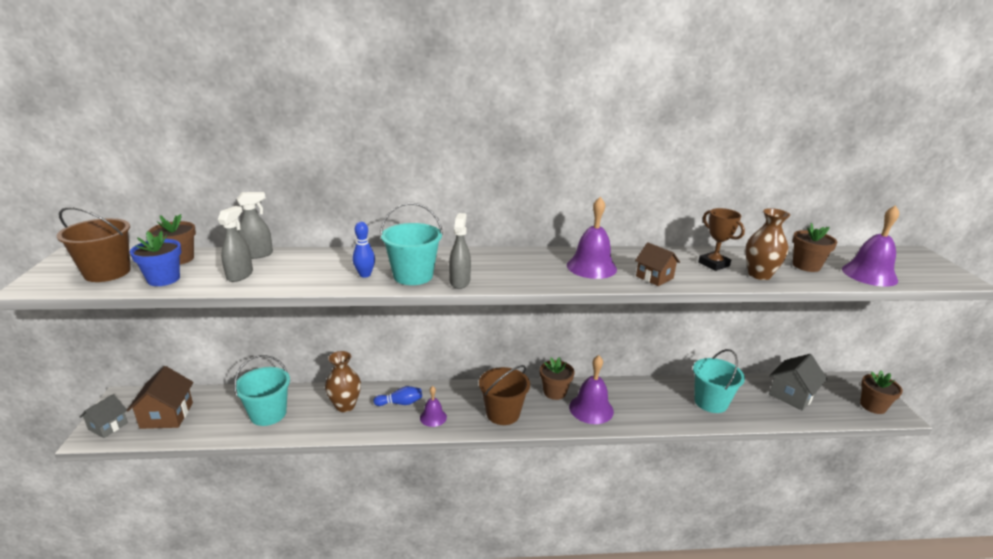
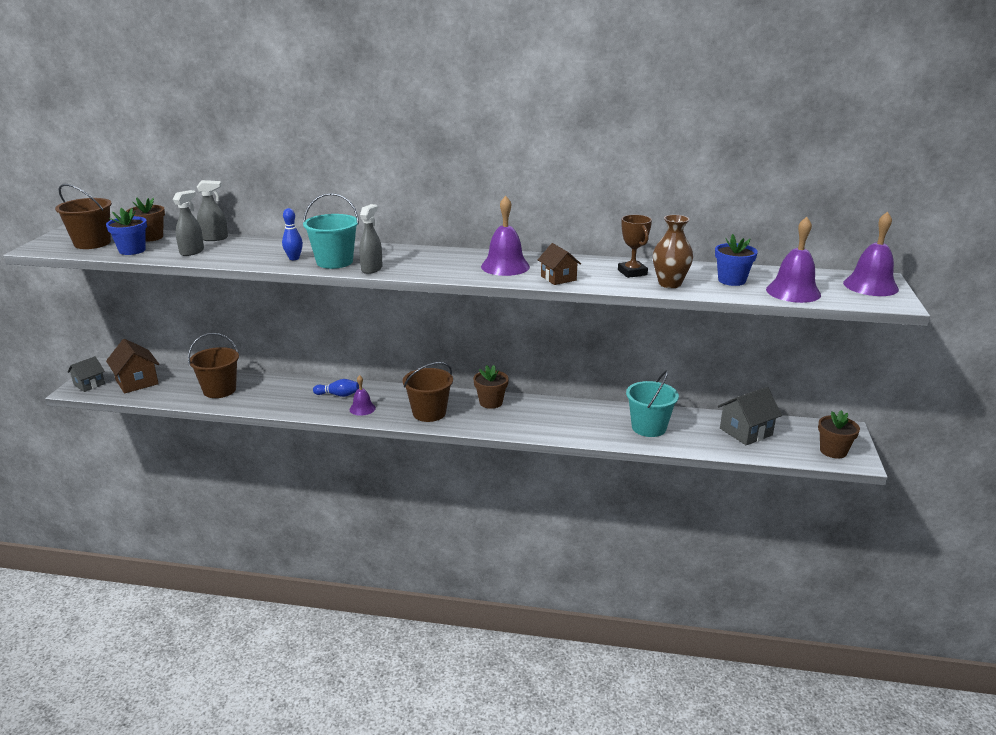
camera: 15 degrees right, 0 degrees up
brown house [126,366,194,429] -> brown house turned 45 degrees counterclockwise [106,339,159,393]
turquoise bucket [234,355,290,426] -> brown bucket [188,333,239,398]
brown vase [325,351,361,412] -> none
purple bell [569,355,614,424] -> purple bell moved to [843,212,899,296]
brown flower pot [793,223,838,272] -> blue flower pot [715,234,758,286]

